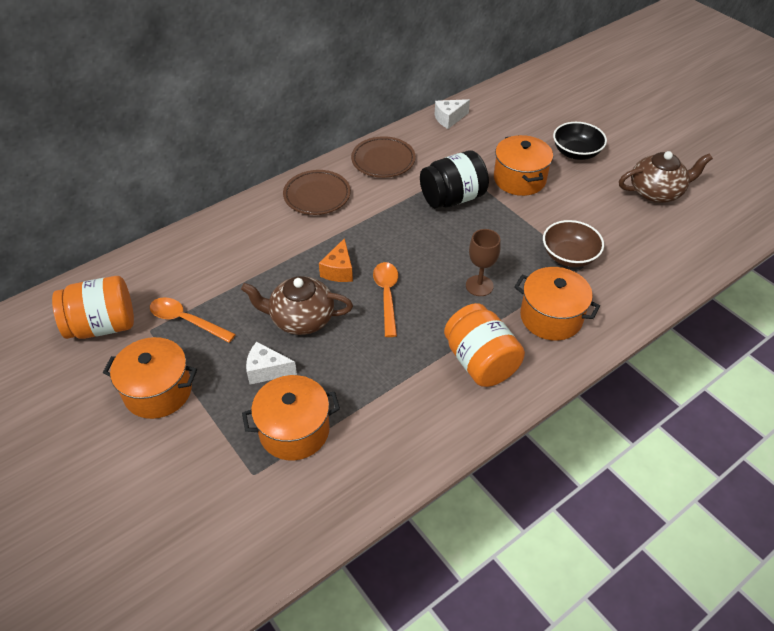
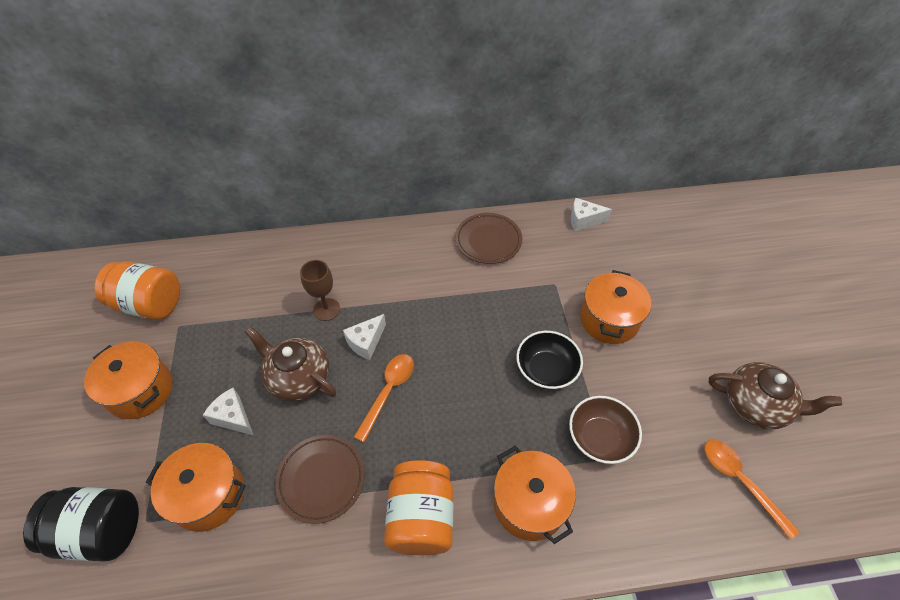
camera: 30 degrees right, 5 degrees up
orange spoon [150,297,236,343] -> orange spoon moved to [704,440,800,540]
brown plate [283,170,351,215] -> brown plate moved to [275,435,365,524]
orange cheese [319,238,353,282] -> white cheese [343,314,386,360]
black jar [420,150,489,209] -> black jar moved to [23,487,139,561]
brown goblet [466,229,501,296] -> brown goblet moved to [300,260,340,321]
black bowl [553,122,607,160] -> black bowl moved to [516,331,583,390]

